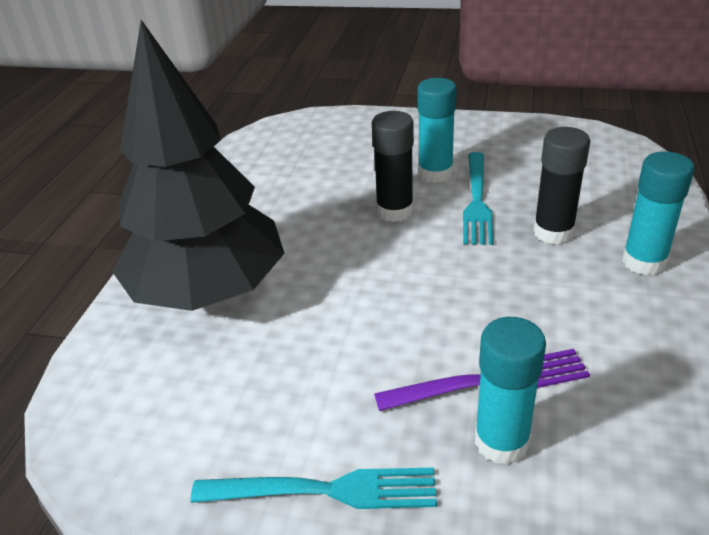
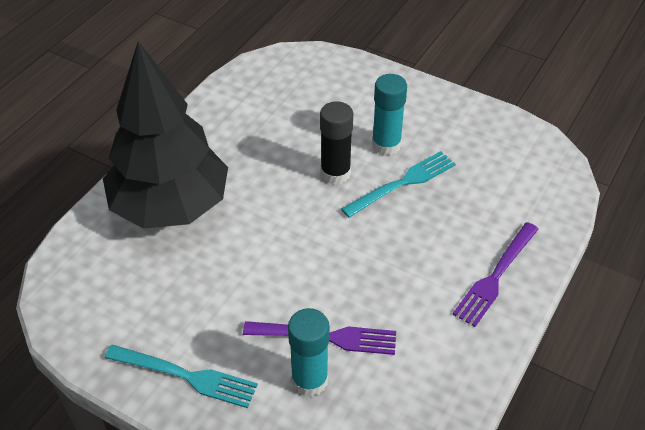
camera: 15 degrees right, 10 degrees up
turquoise fork [463,152,494,245] -> turquoise fork turned 150 degrees counterclockwise [341,151,456,218]
black glue stick [533,127,590,244] -> none
turquoise glue stick [622,151,695,276] -> purple fork [452,222,539,327]

